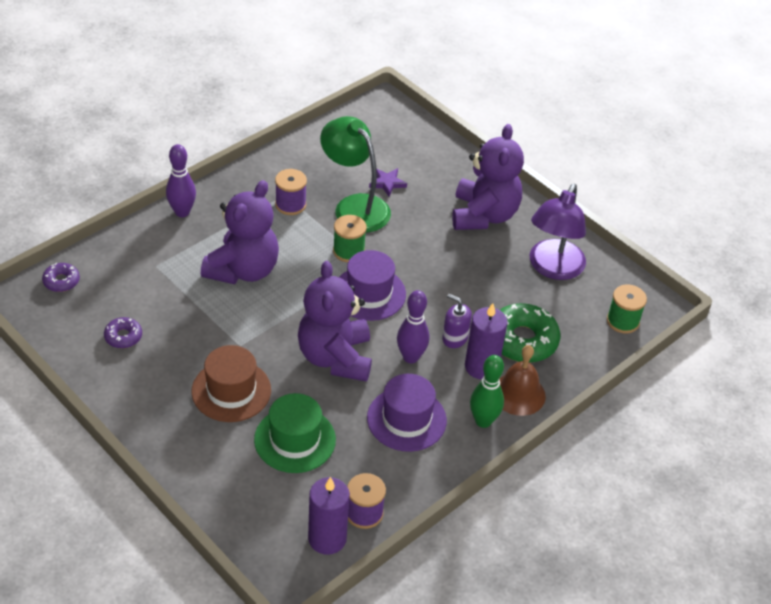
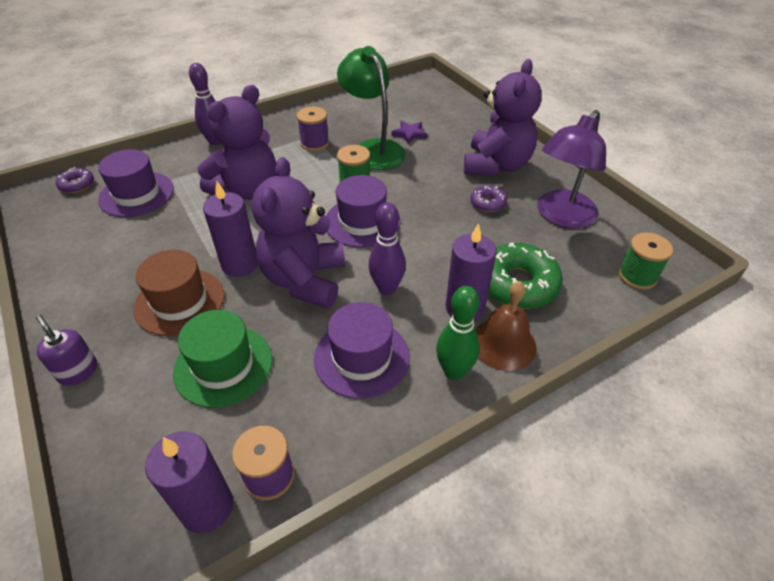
camera: 15 degrees right, 0 degrees up
purple donut [104,317,142,348] -> purple donut moved to [470,185,507,212]
purple soap dispenser [442,294,472,348] -> purple soap dispenser moved to [36,314,97,386]
none -> purple hat [98,149,174,217]
none -> purple candle [203,181,258,277]

